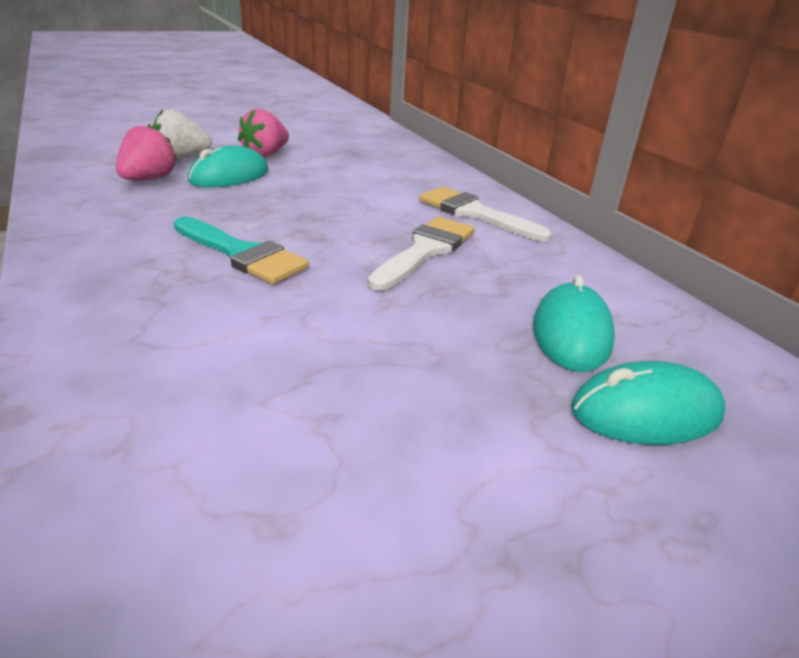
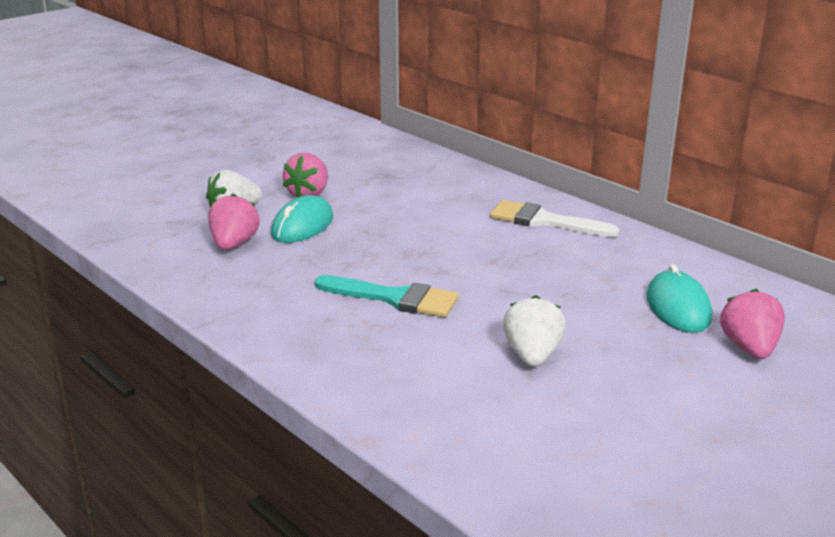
camera: 15 degrees left, 5 degrees down
white brush [367,217,475,291] -> none
turquoise mouse [571,361,725,445] -> pink strawberry [720,289,785,359]
none -> white strawberry [503,295,566,366]

